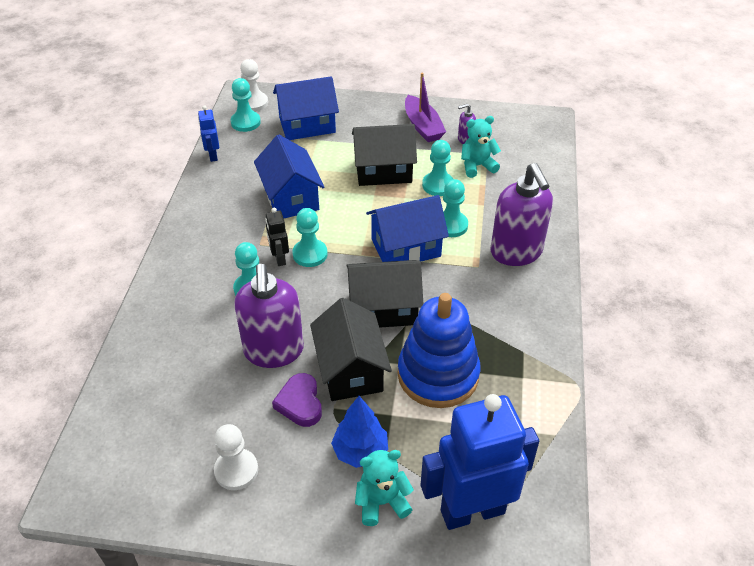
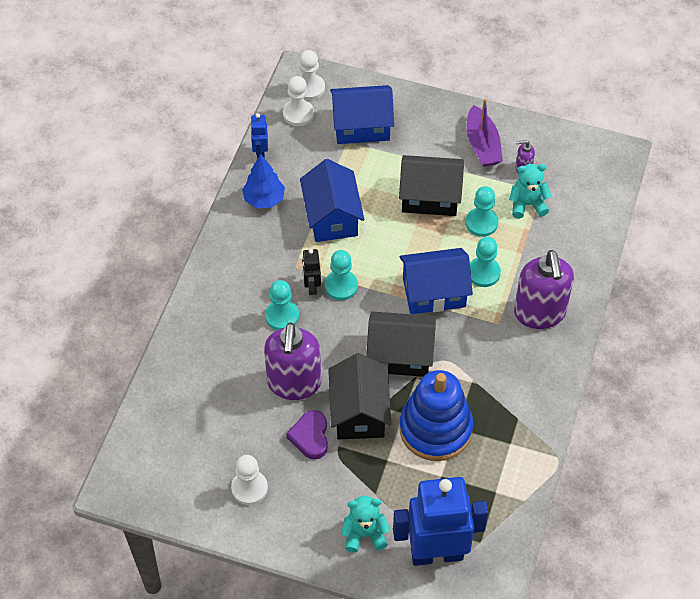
camera: 10 degrees right, 10 degrees up
turquoise pawn [231,78,261,132] -> white pawn [283,76,314,126]
blue tree [331,396,388,468] -> blue tree moved to [242,154,285,208]

